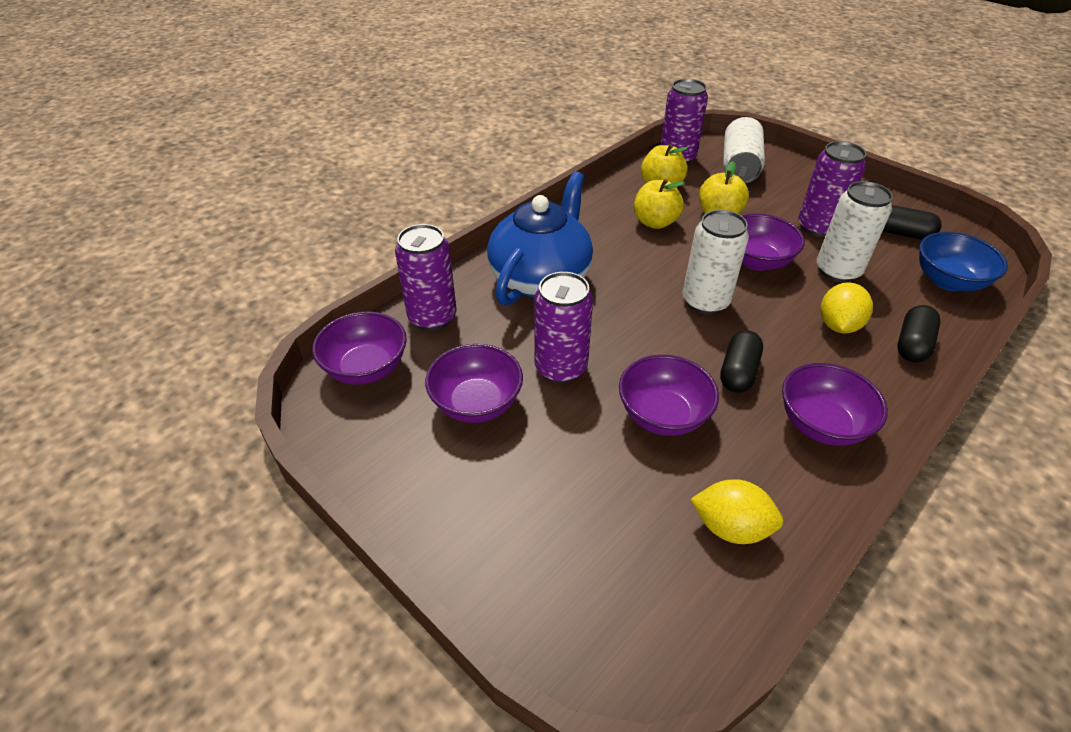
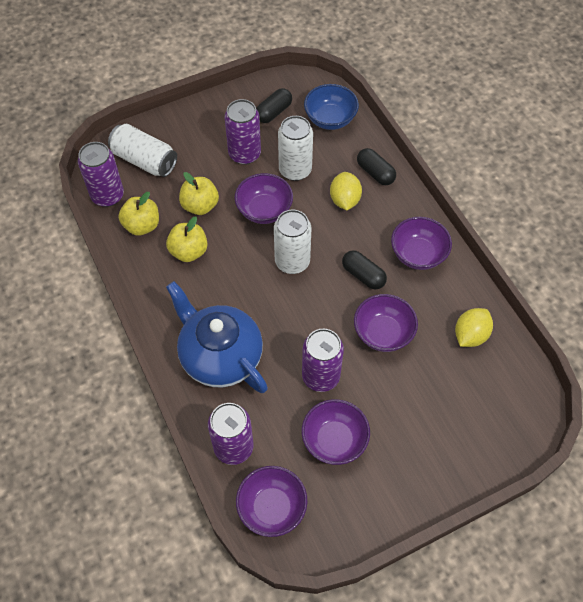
camera: 70 degrees left, 15 degrees up
yellow lemon [821,282,873,333] -> yellow lemon turned 45 degrees clockwise [330,172,362,210]

